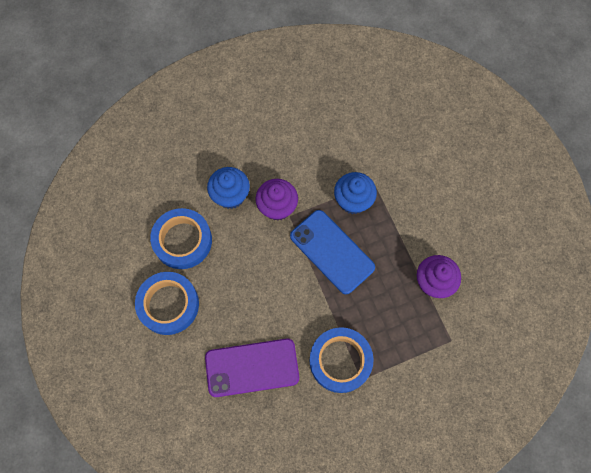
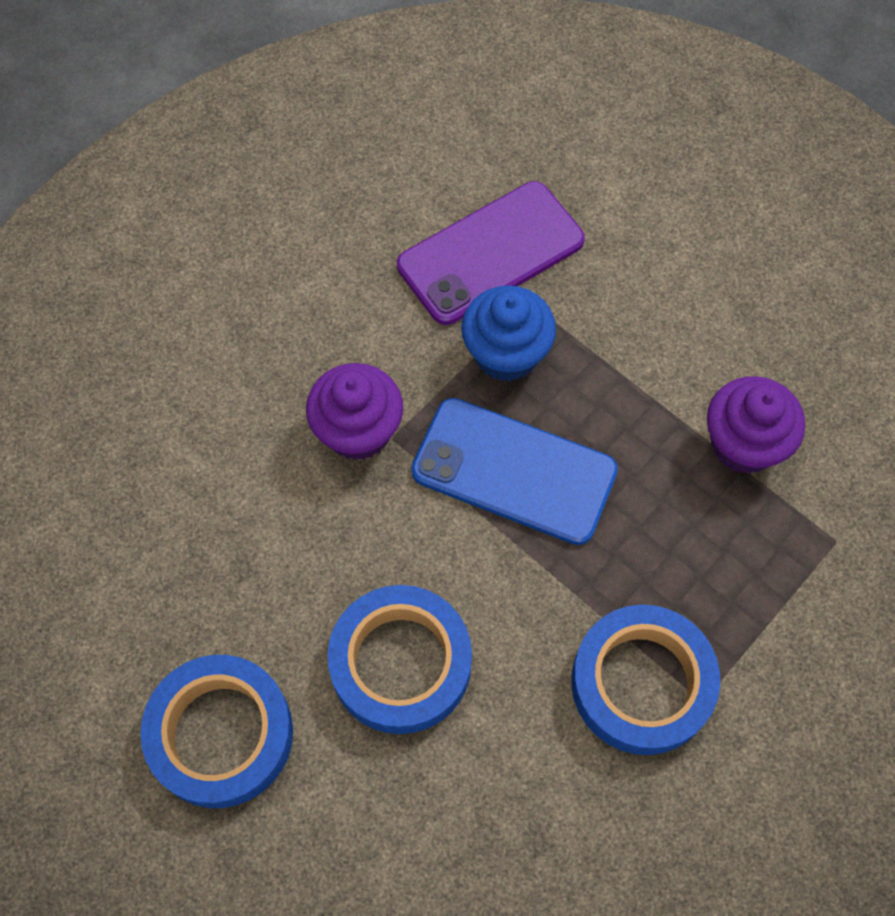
camera: 25 degrees left, 5 degrees down
blue tape [150,208,212,269] -> blue tape moved to [327,585,472,734]
purple phone [205,339,299,397] -> purple phone moved to [397,181,585,325]
blue cupcake [207,167,250,209] -> none

